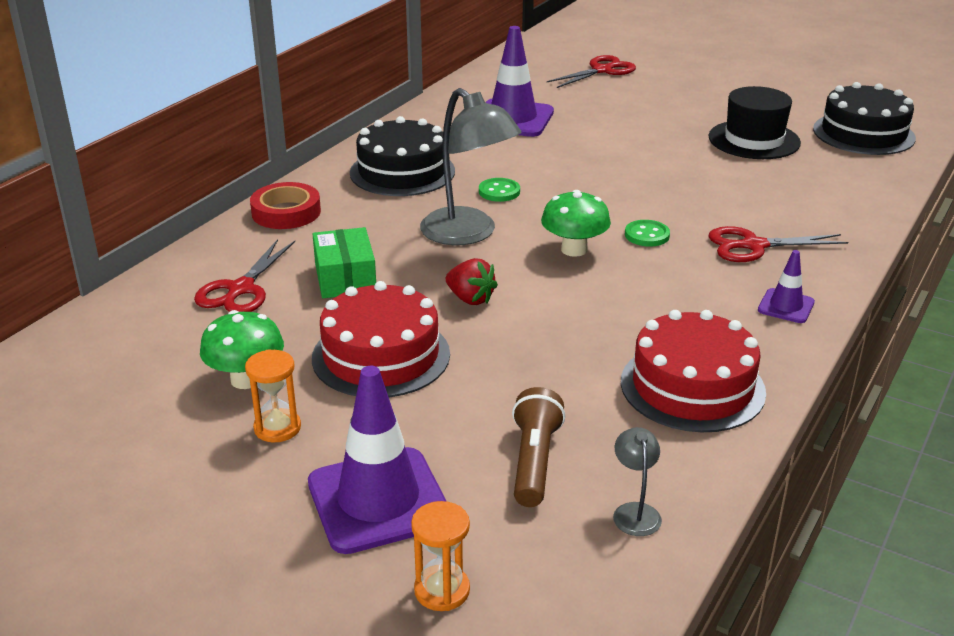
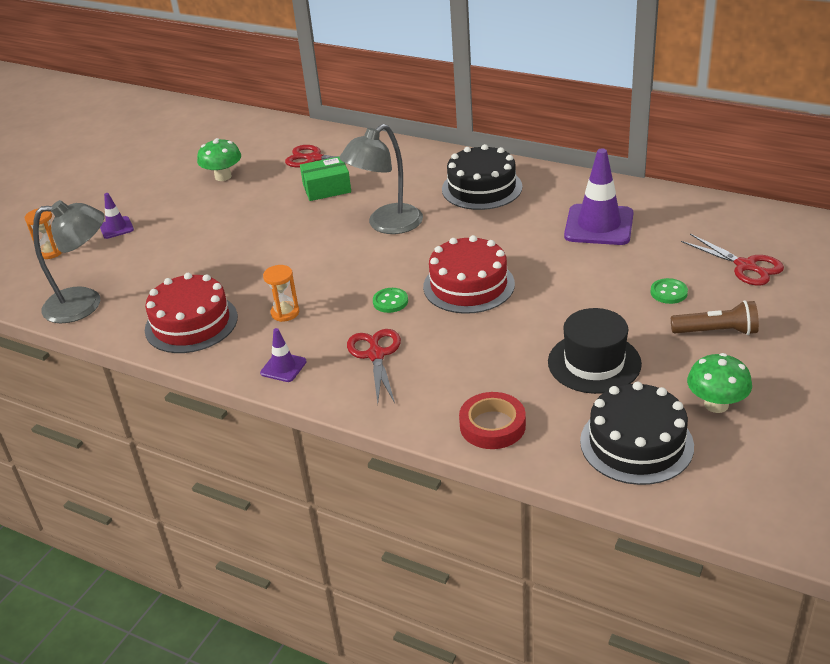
camera: 90 degrees right, 5 degrees up
orange hourglass [245,349,301,442] -> orange hourglass moved to [263,265,299,322]
red tape [250,182,321,229] -> red tape moved to [459,392,526,449]
purple traffic cone [308,366,447,554] -> purple traffic cone [100,193,134,239], size x0.50
red cake [312,281,450,397] -> red cake moved to [423,235,515,314]
red strawberry [446,258,498,305] -> none
green button [479,178,520,202] -> green button moved to [650,278,688,304]
brown flashlight [512,387,565,507] -> brown flashlight moved to [671,300,759,335]
green mushroom [541,190,611,257] -> green mushroom moved to [687,353,752,413]
grey lamp [613,427,662,536] -> grey lamp [33,200,104,323], size x2.25

